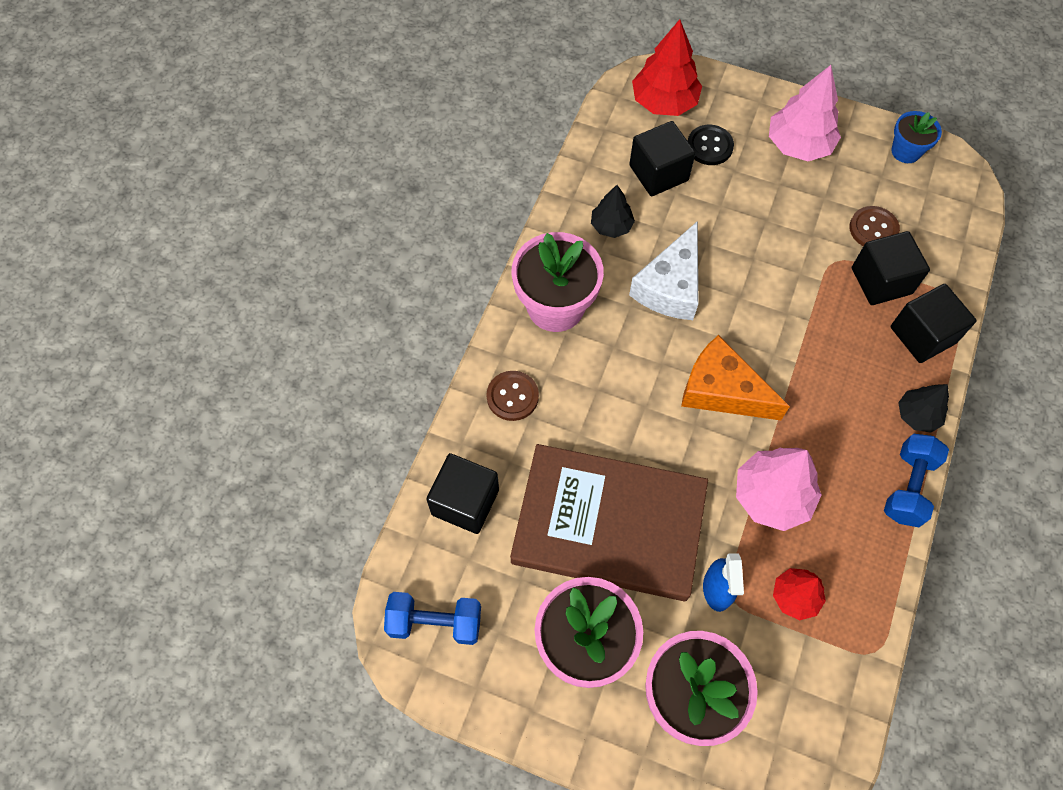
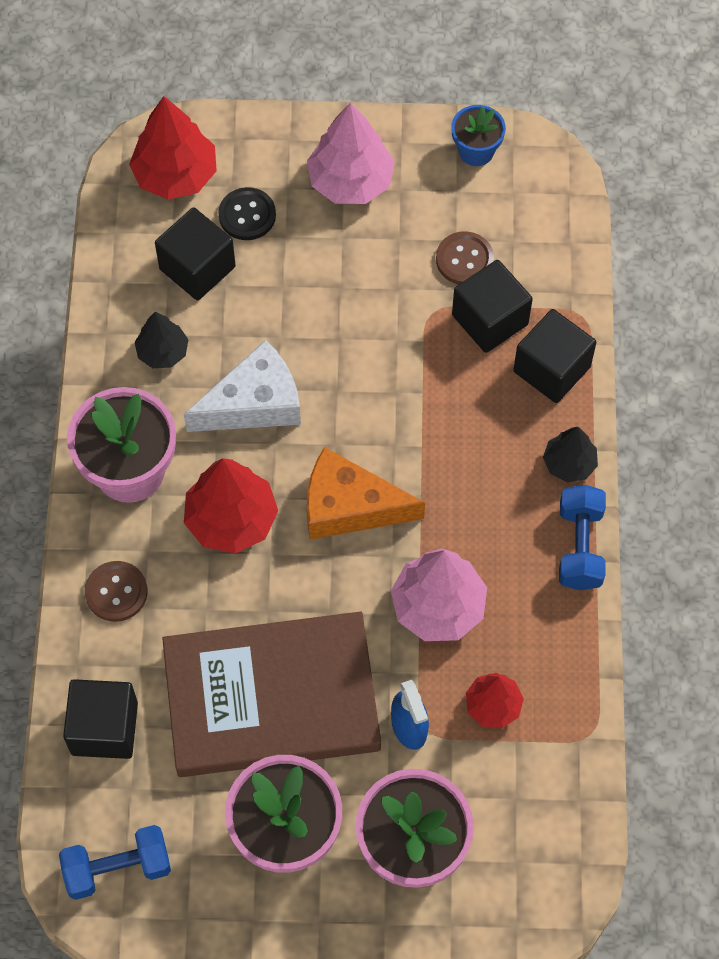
camera: 20 degrees left, 0 degrees up
white cheese [629,221,698,320] -> white cheese turned 120 degrees counterclockwise [184,340,301,432]
none -> red tree [184,458,278,554]

